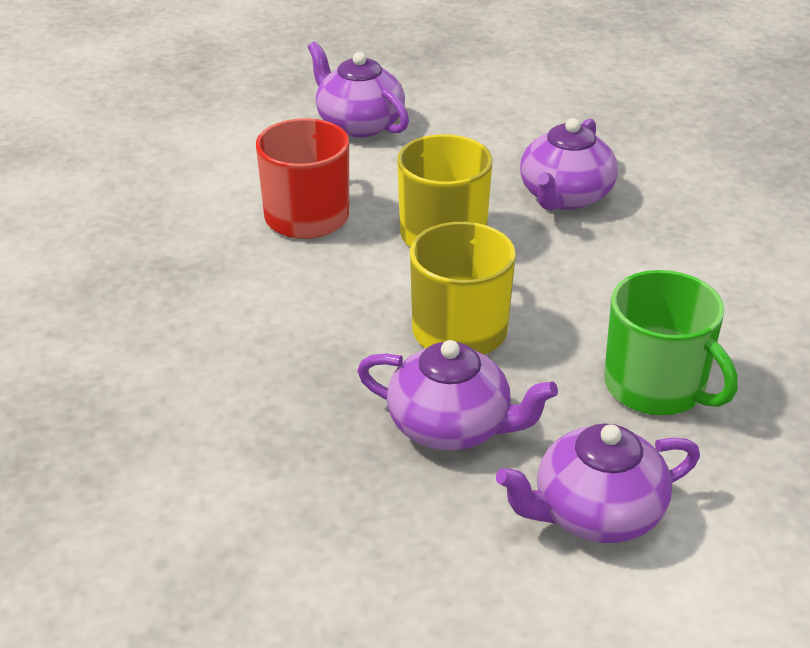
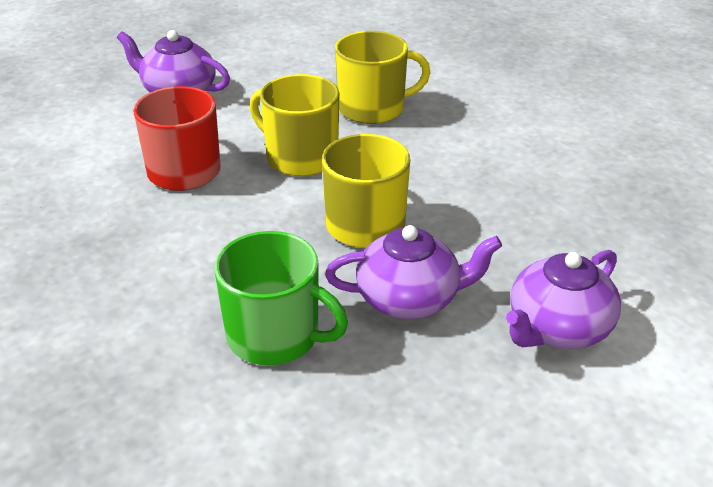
camera: 25 degrees left, 0 degrees up
purple teapot [520,118,618,210] -> yellow mug [335,31,431,124]
green mug [604,270,738,415] -> green mug moved to [215,231,348,365]

